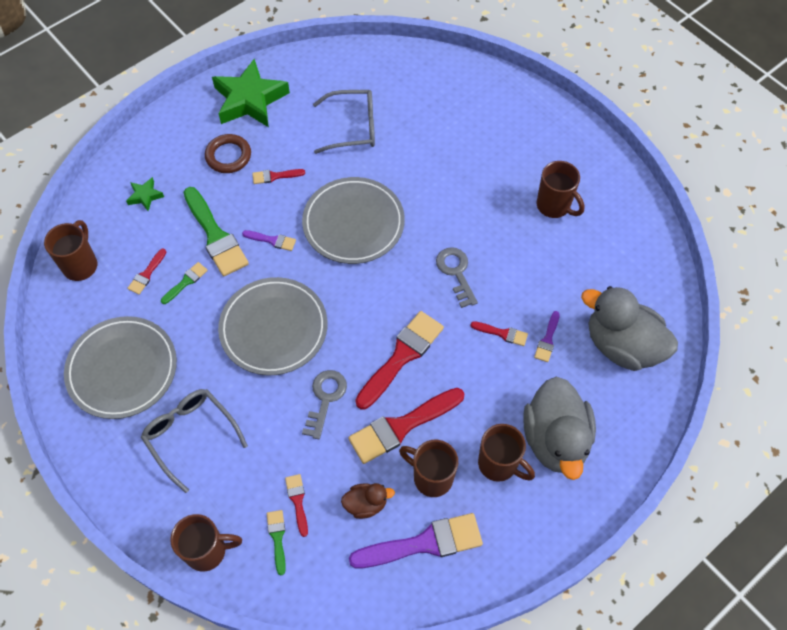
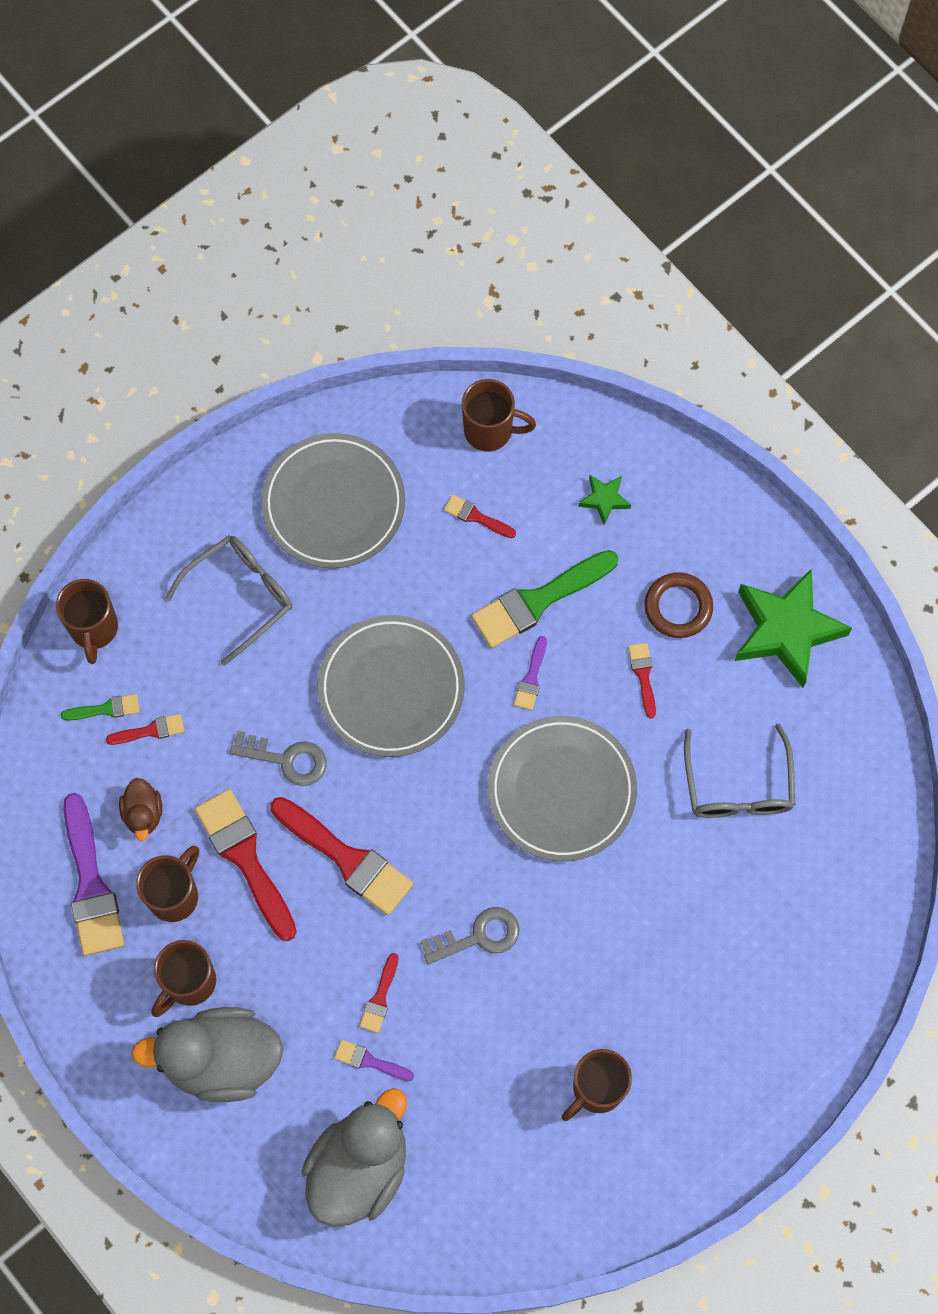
camera: 90 degrees right, 10 degrees up
green brush [161,262,208,304] -> none

